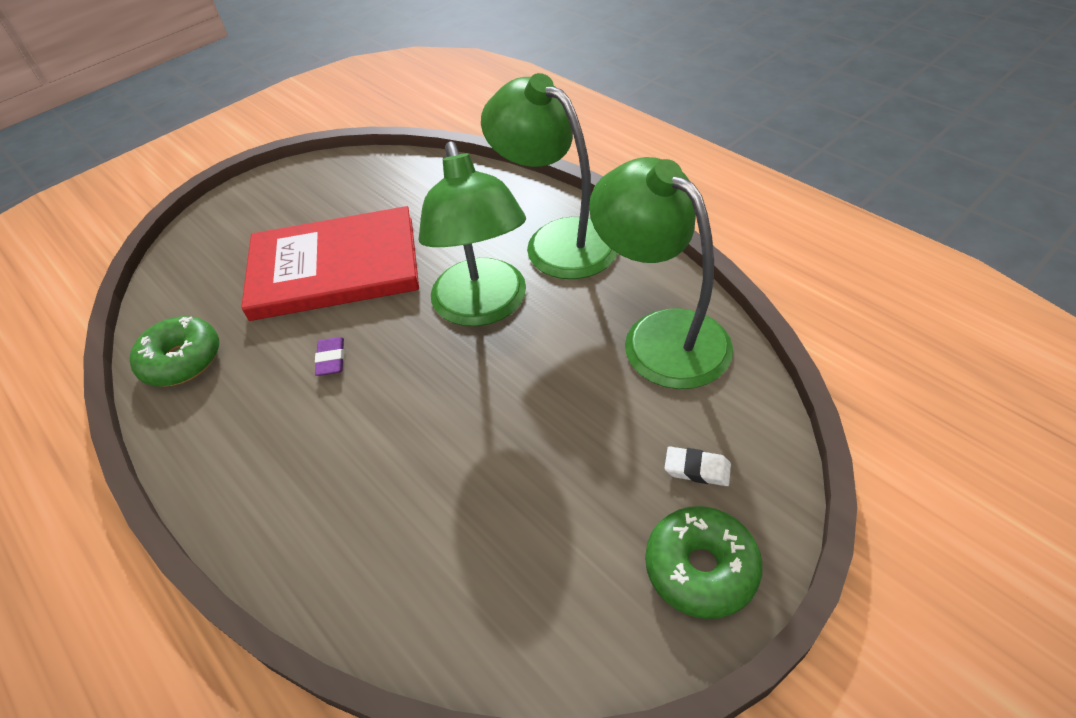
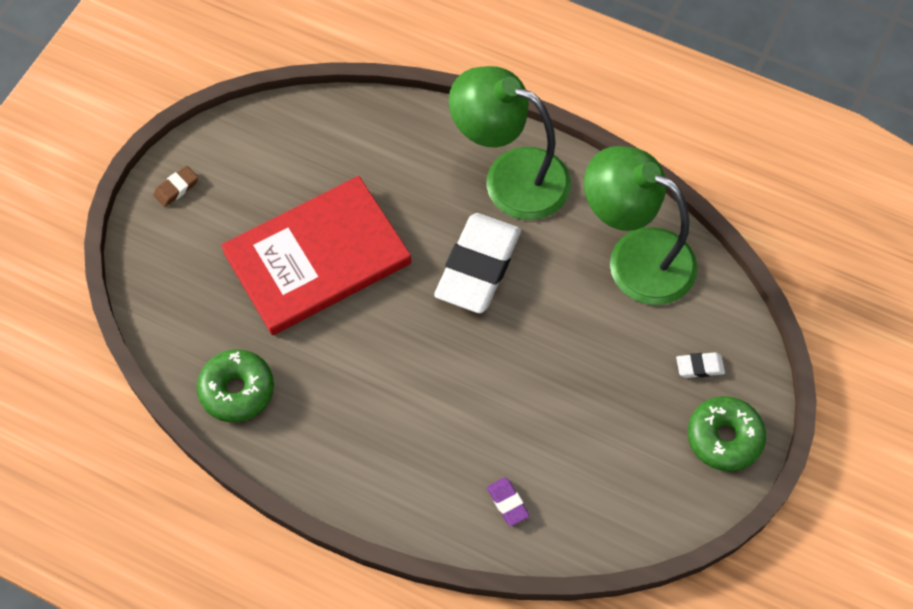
camera: 25 degrees left, 15 degrees up
purple eraser [315,337,344,376] -> purple eraser moved to [487,477,530,526]
green lamp [418,141,526,326] -> white eraser [434,213,521,313]
none -> brown eraser [153,166,198,207]

